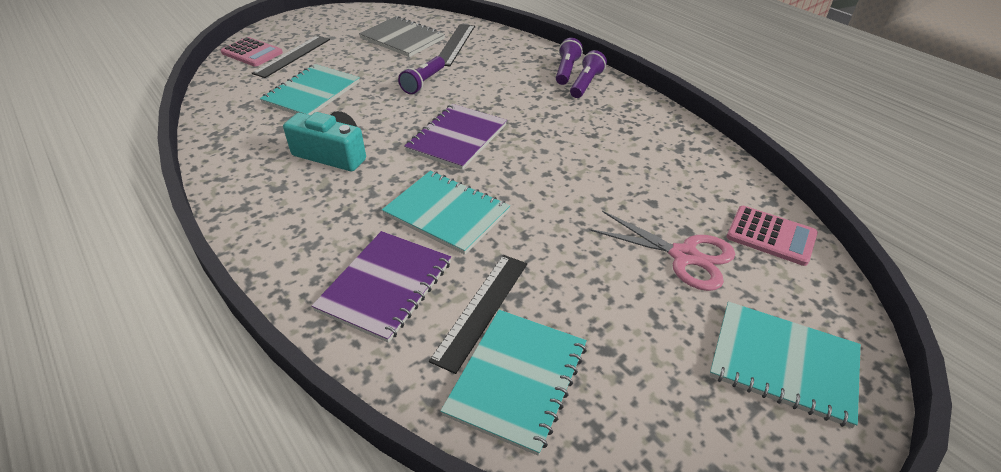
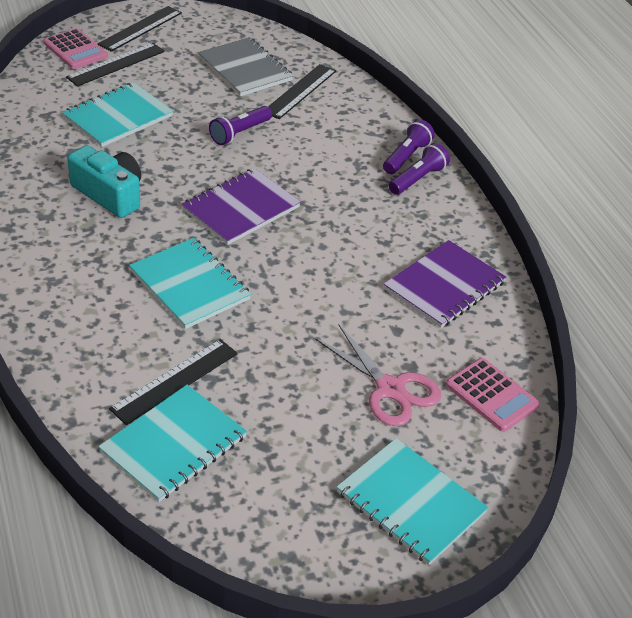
camera: 15 degrees right, 0 degrees up
purple notebook [312,231,451,343] -> purple notebook moved to [384,240,506,328]
none -> black ruler [97,6,182,52]

